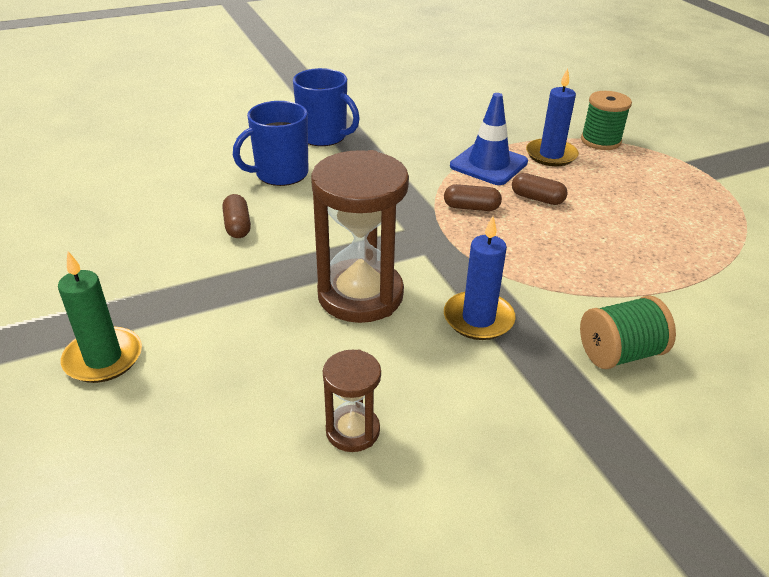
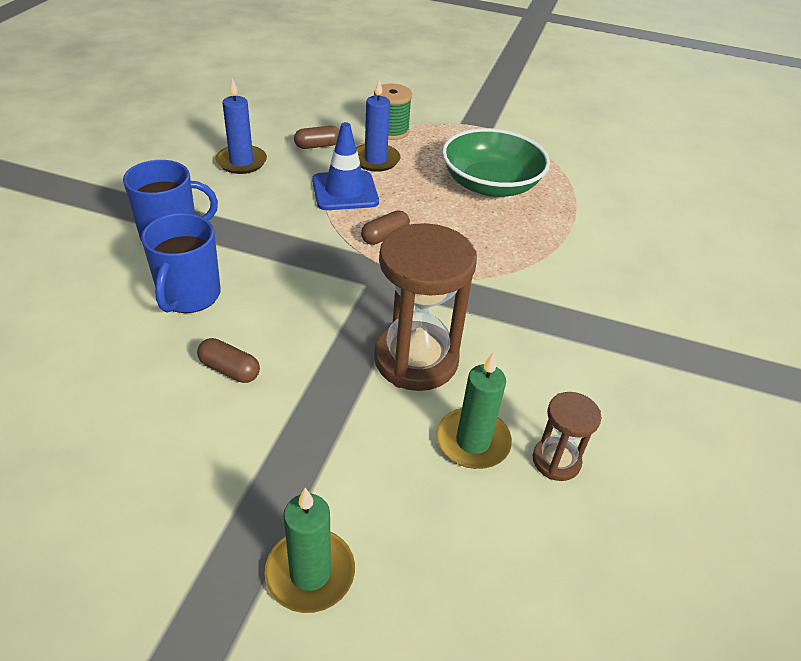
camera: 50 degrees left, 5 degrees up
blue candle [444,216,516,340] -> blue candle moved to [215,78,267,174]
brown capsule [512,173,568,205] -> brown capsule moved to [294,126,339,149]
green spool [580,295,676,369] -> none
none -> green candle [437,352,512,469]
none -> green bowl [442,128,550,197]

